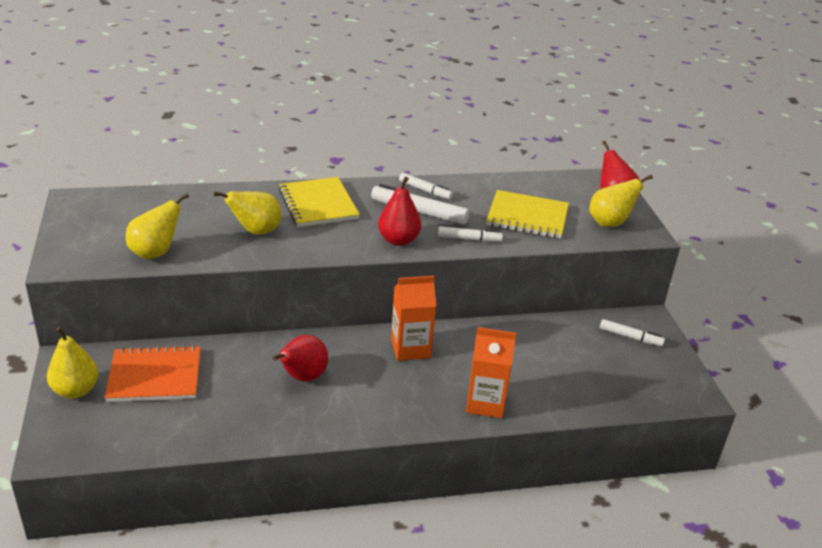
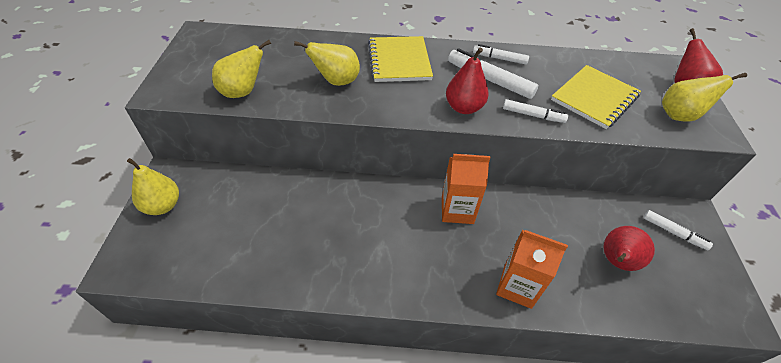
camera: 15 degrees right, 15 degrees up
orange notebook [105,345,201,402] -> none
red pear [272,335,328,382] -> red pear moved to [604,226,655,271]
white marker [399,173,453,200] -> white marker turned 150 degrees clockwise [473,44,529,64]
yellow notebook [486,190,569,239] -> yellow notebook turned 75 degrees counterclockwise [551,65,641,129]

